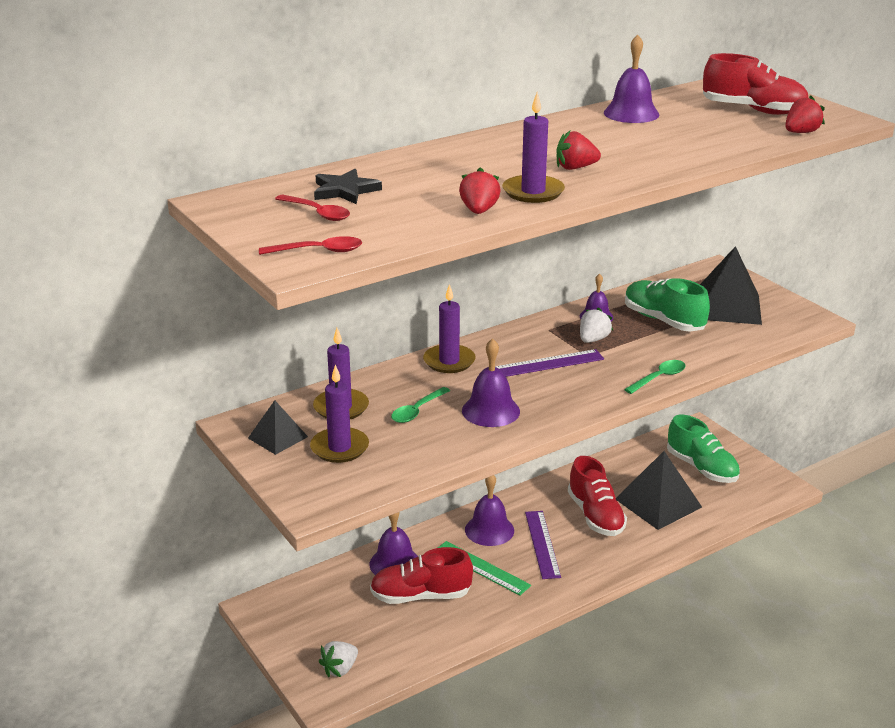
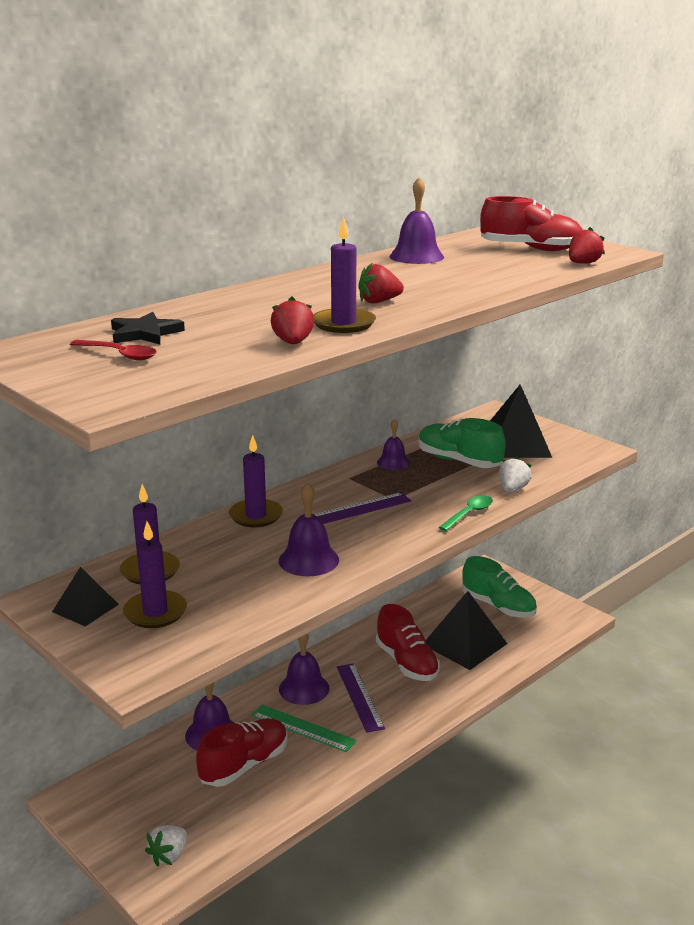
camera: 10 degrees left, 5 degrees down
red spoon [259,236,362,255] -> none
red shoe [370,547,473,604] -> red shoe turned 150 degrees clockwise [196,718,288,787]
green spoon [391,387,450,423] -> none
white strawberry [580,307,613,343] -> white strawberry moved to [499,456,532,493]

